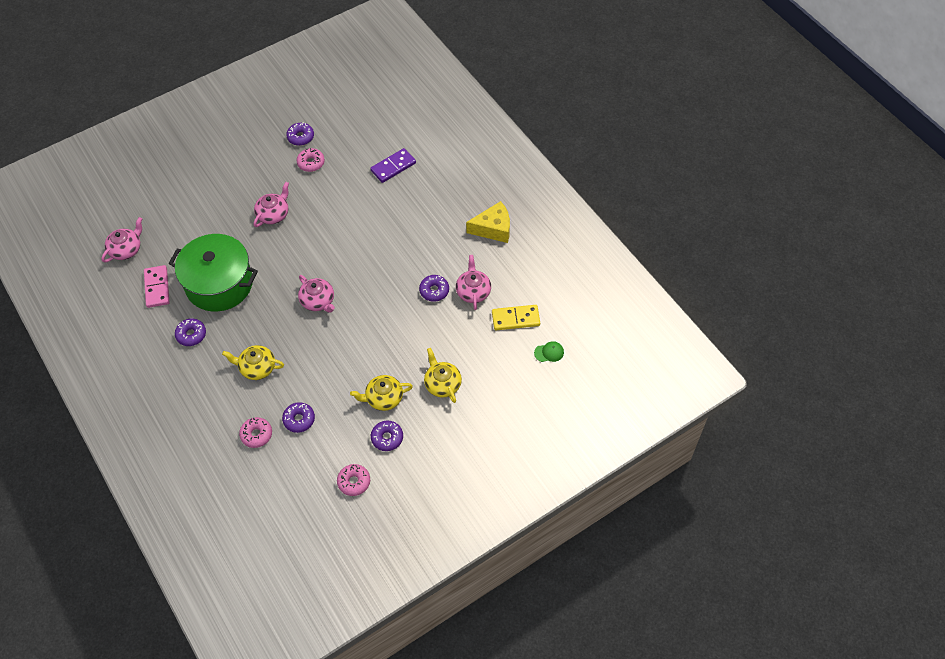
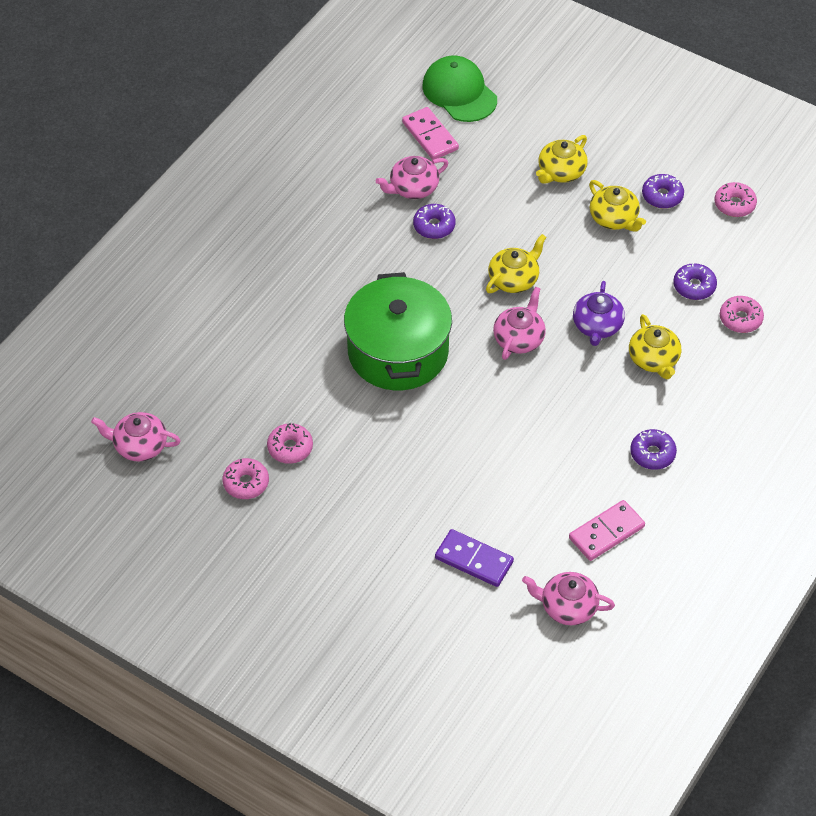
camera: 115 degrees left, 5 degrees down
green pot [169,234,258,311] -> green pot moved to [344,272,452,390]
pink teapot [254,182,289,227] -> pink teapot moved to [91,412,181,461]
purple donut [286,123,314,146] -> pink donut [222,458,269,499]
purple domino [370,148,416,183] -> purple domino moved to [435,529,514,587]
yellow cheese [466,201,510,243] -> none
yellow domino [492,305,540,330] -> pink domino [402,107,459,160]
green cap [534,341,564,362] -> green cap [422,55,497,122], size x2.21
none -> yellow teapot [486,234,546,293]
none -> purple teapot [573,281,625,346]

